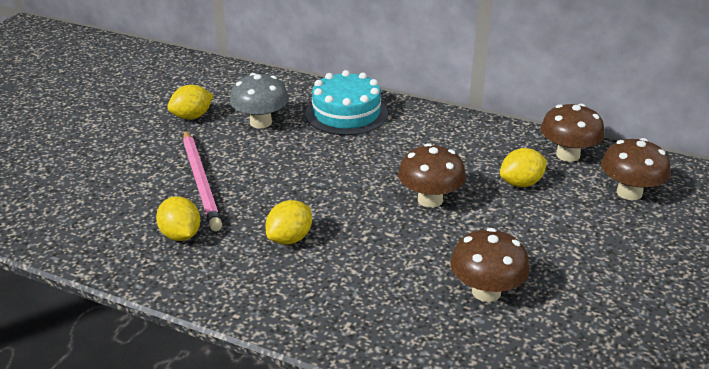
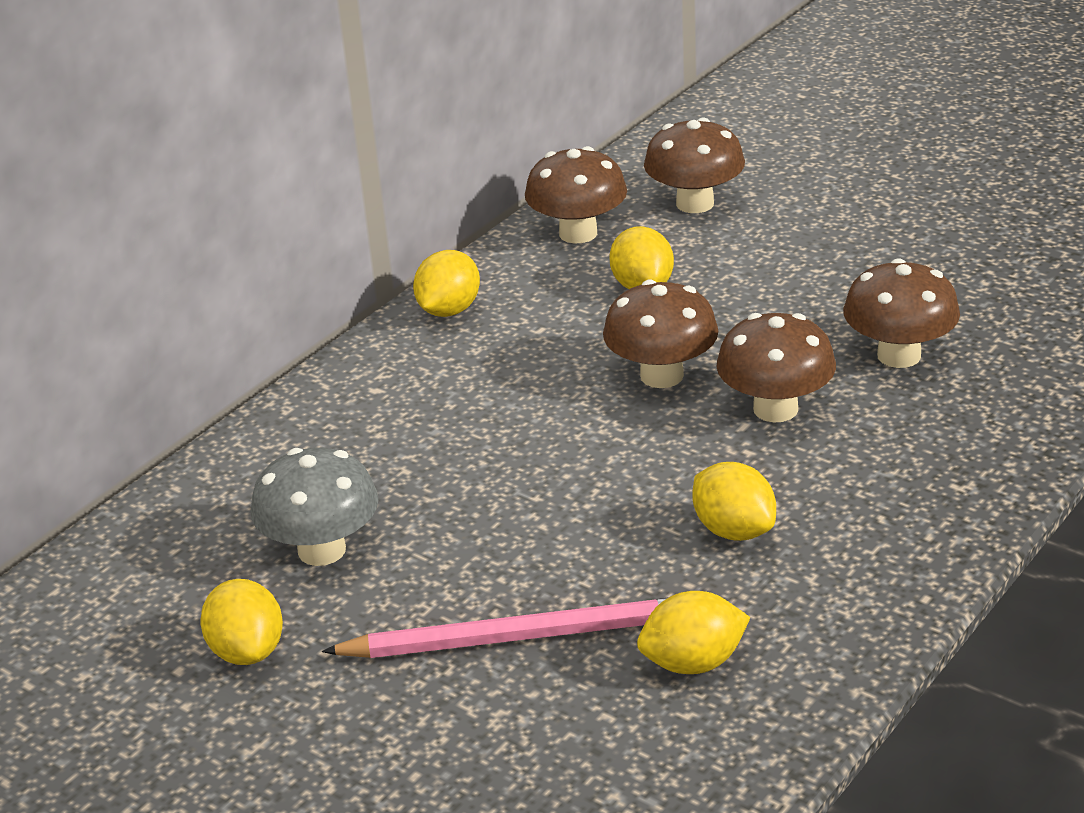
camera: 75 degrees left, 0 degrees up
turquoise cake [305,70,388,135] -> none
none -> yellow lemon [413,250,480,317]
none -> brown mushroom [716,313,836,422]

